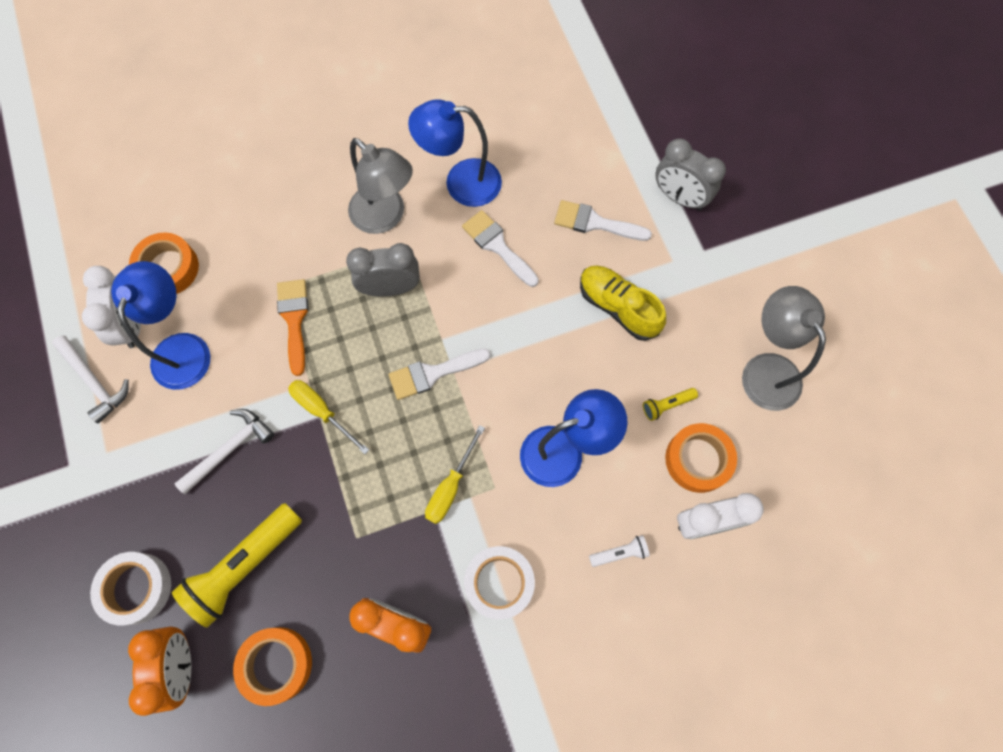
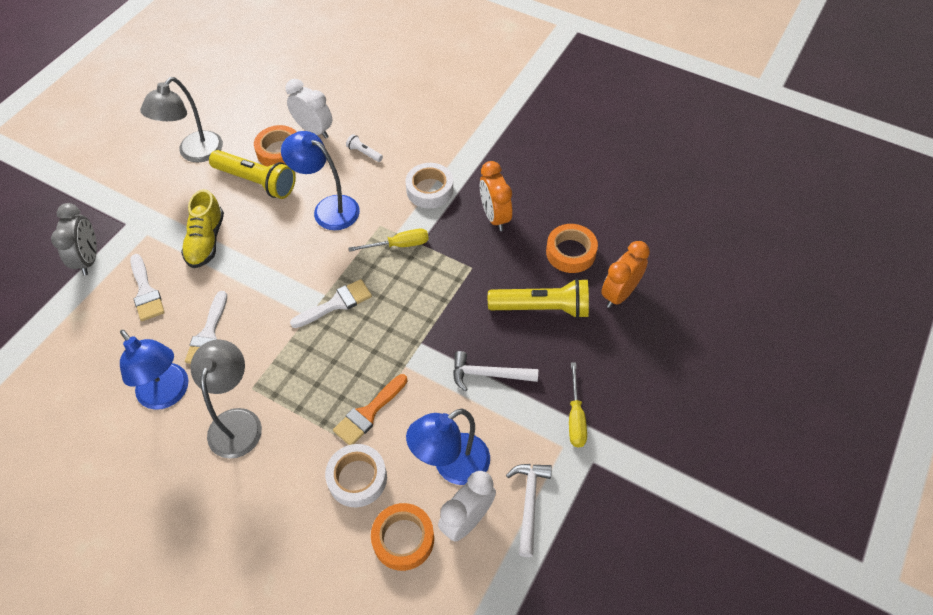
camera: 130 degrees left, 15 degrees down
white tape [90,552,171,625] -> white tape moved to [325,444,387,507]
yellow screwdriver [288,380,369,454] -> yellow screwdriver moved to [569,362,587,448]
grey clock [346,243,420,297] -> none
white brush [389,348,491,400] -> white brush turned 60 degrees counterclockwise [290,279,372,328]
yellow flashlight [643,388,698,421] -> yellow flashlight [209,150,296,199], size x2.24

